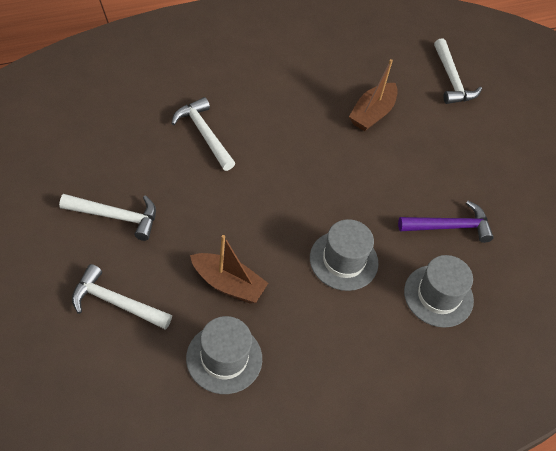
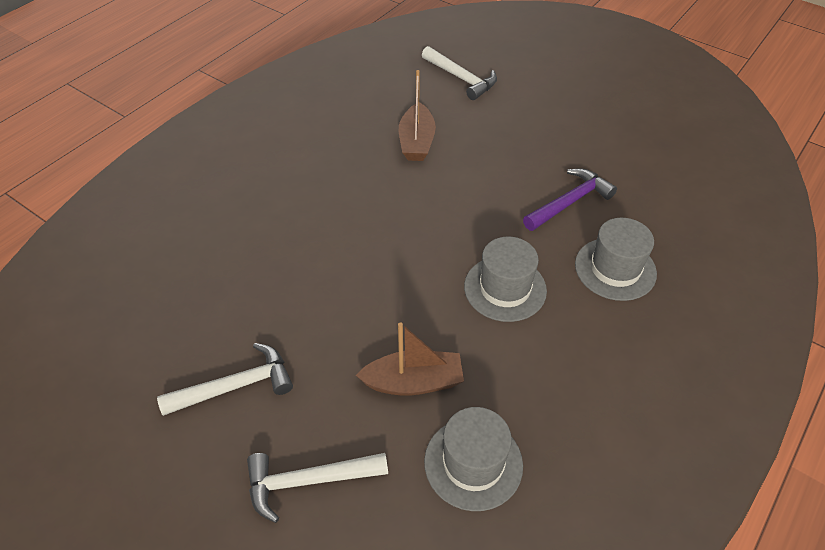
camera: 25 degrees left, 5 degrees down
white hammer [171,97,235,171] -> none

